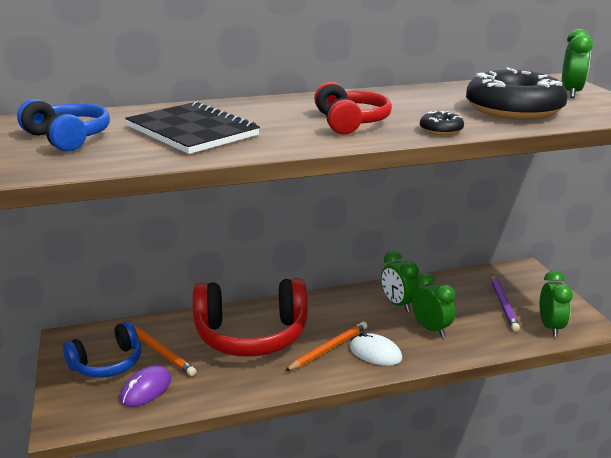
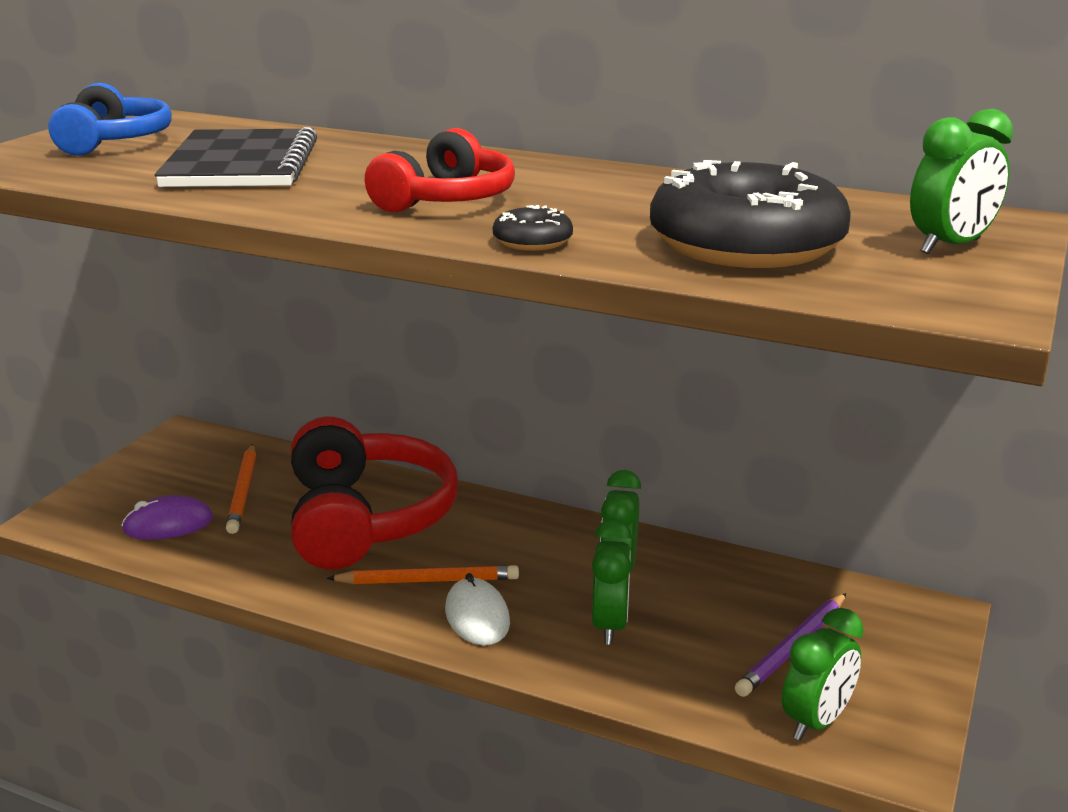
camera: 40 degrees right, 0 degrees up
blue headphones [63,321,141,378] -> none
red headphones [193,278,308,357] -> red headphones turned 135 degrees counterclockwise [291,416,458,569]

